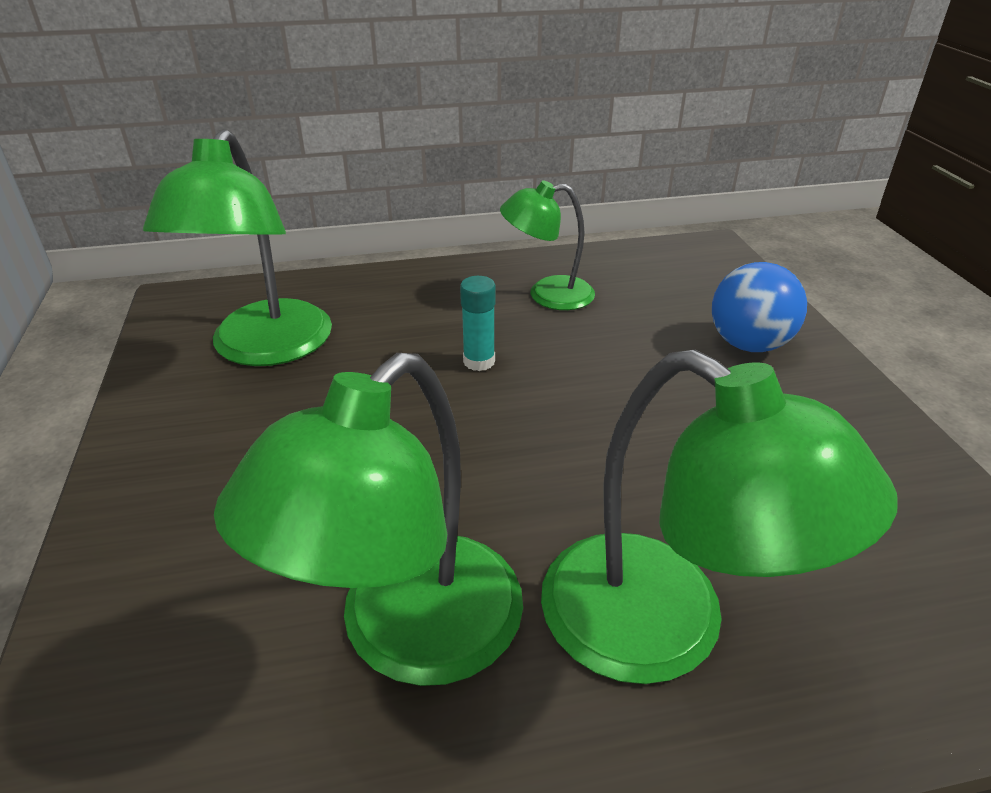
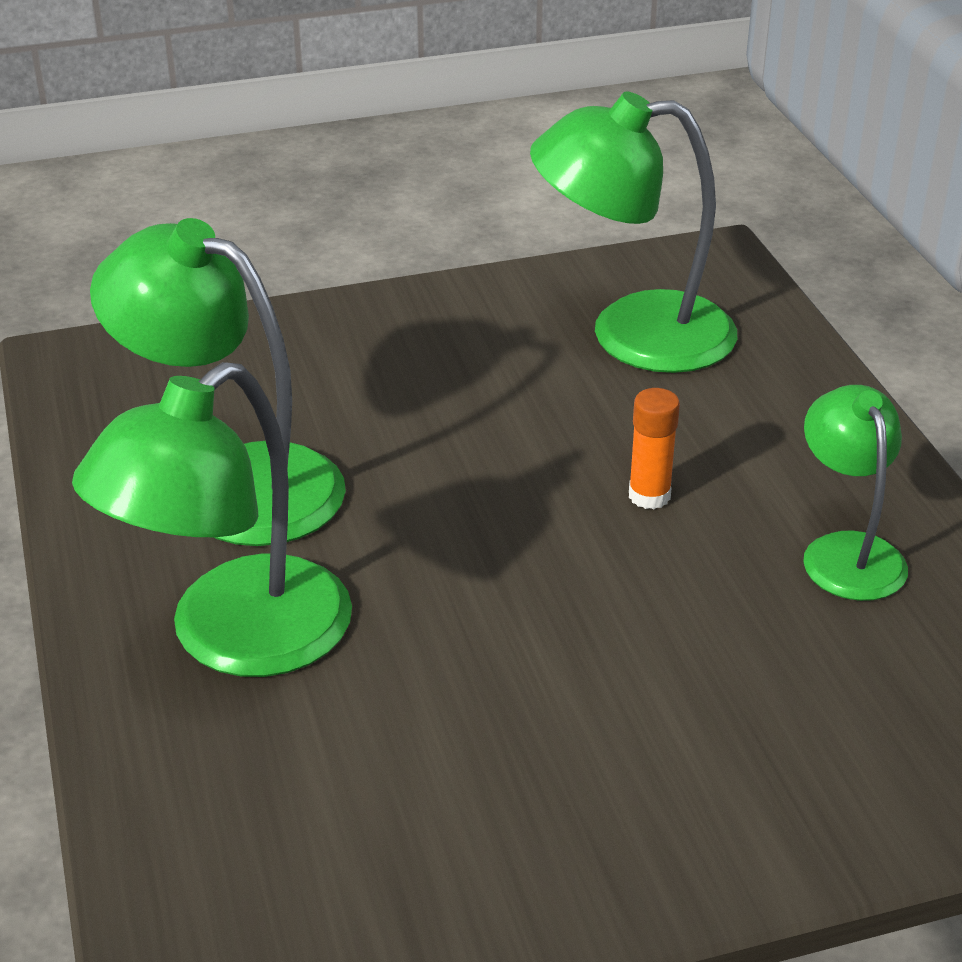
camera: 85 degrees right, 0 degrees up
turquoise glue stick [460,276,496,371] -> orange glue stick [629,388,680,509]
blue ball [712,262,807,352] -> none

